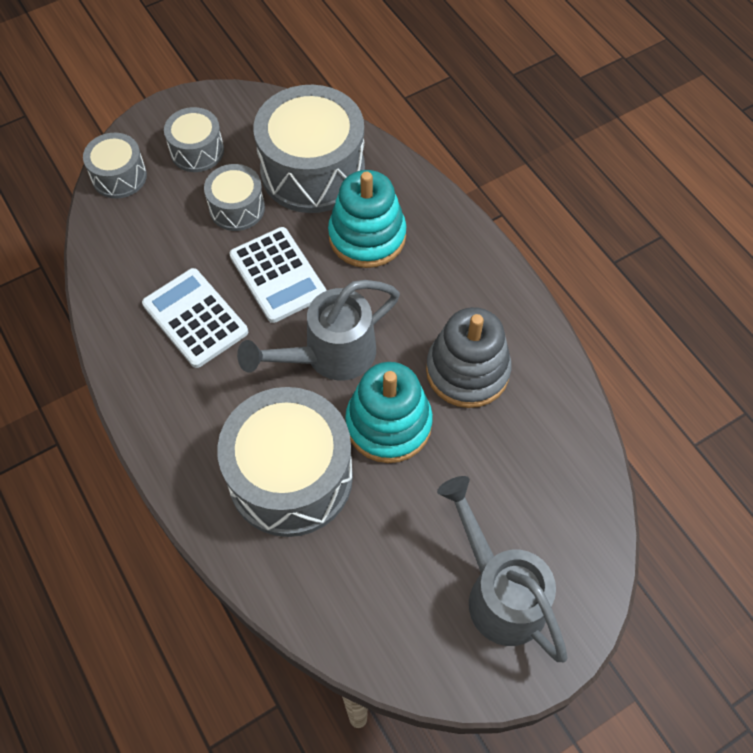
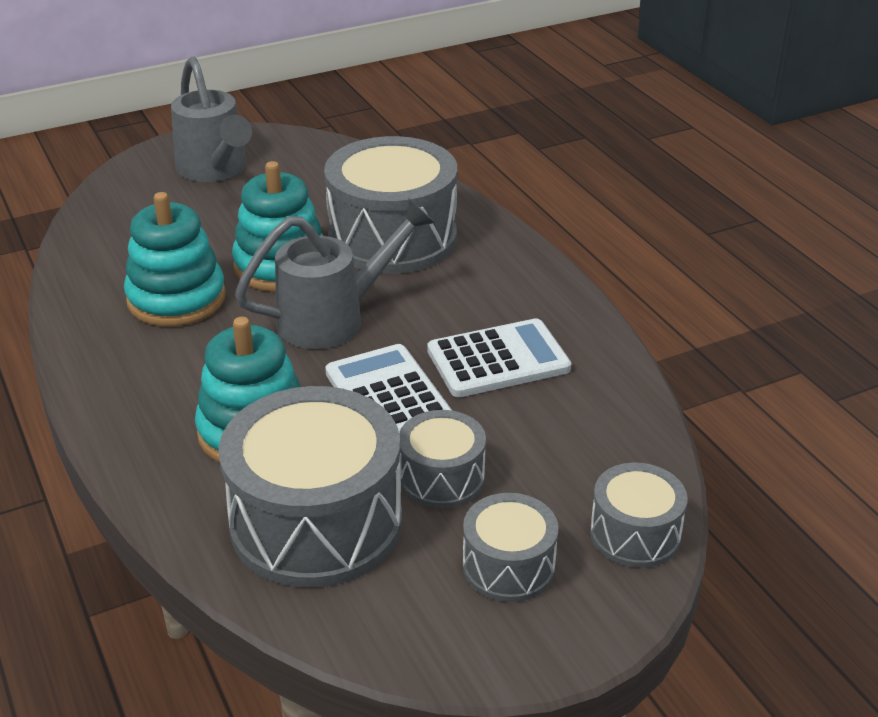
camera: 175 degrees left, 25 degrees down
white calculator [142,268,248,368] -> white calculator turned 75 degrees counterclockwise [427,318,571,397]
grey stacking toy [426,307,511,408] -> turquoise stacking toy [124,192,226,327]

